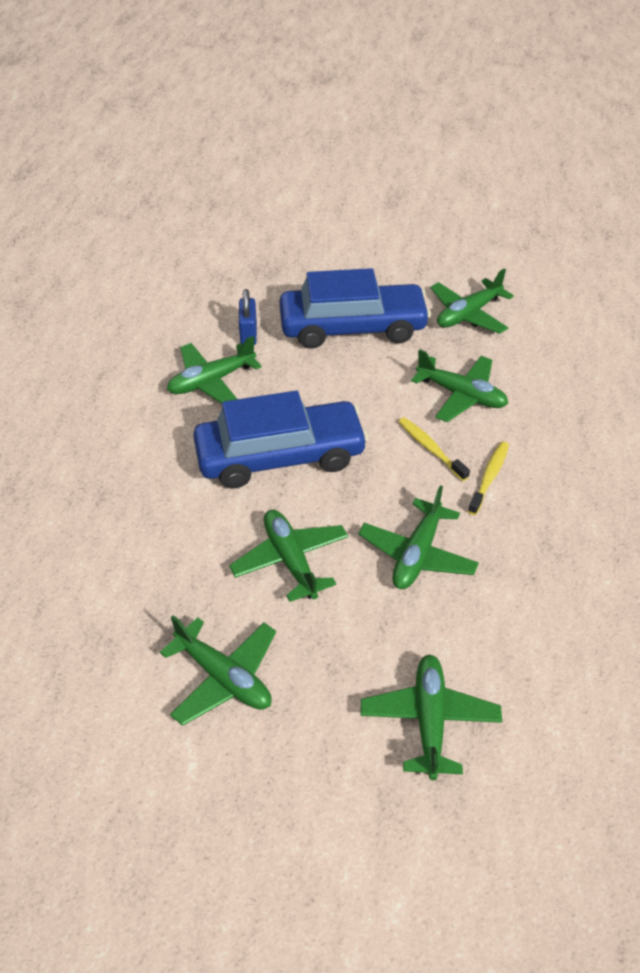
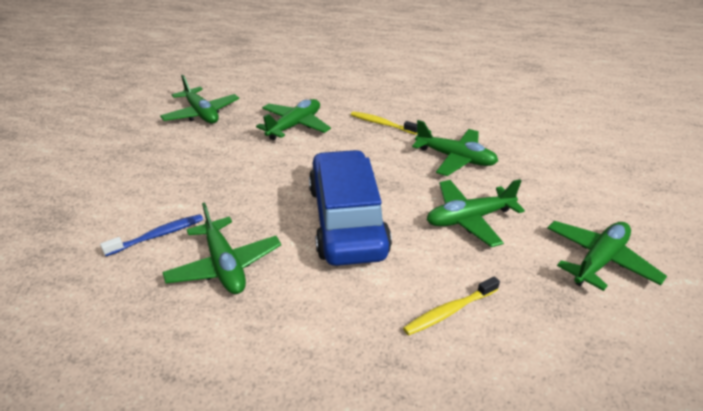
camera: 85 degrees left, 10 degrees down
blue padlock [239,289,257,345] -> blue toothbrush [100,214,203,256]
blue car [279,268,431,349] -> none
green plane [360,654,502,780] -> none
yellow toothbrush [398,417,470,481] -> yellow toothbrush moved to [403,276,500,336]

